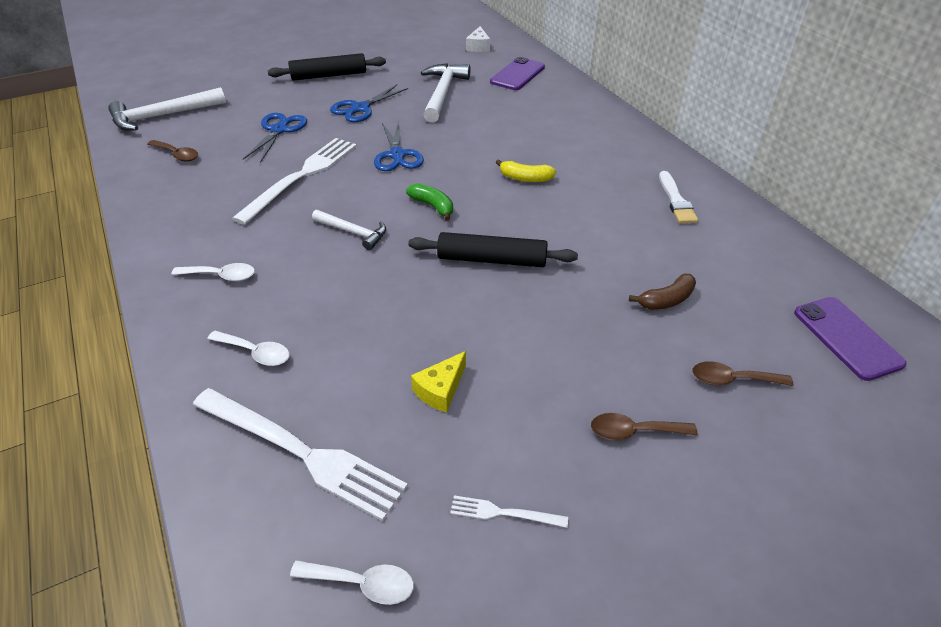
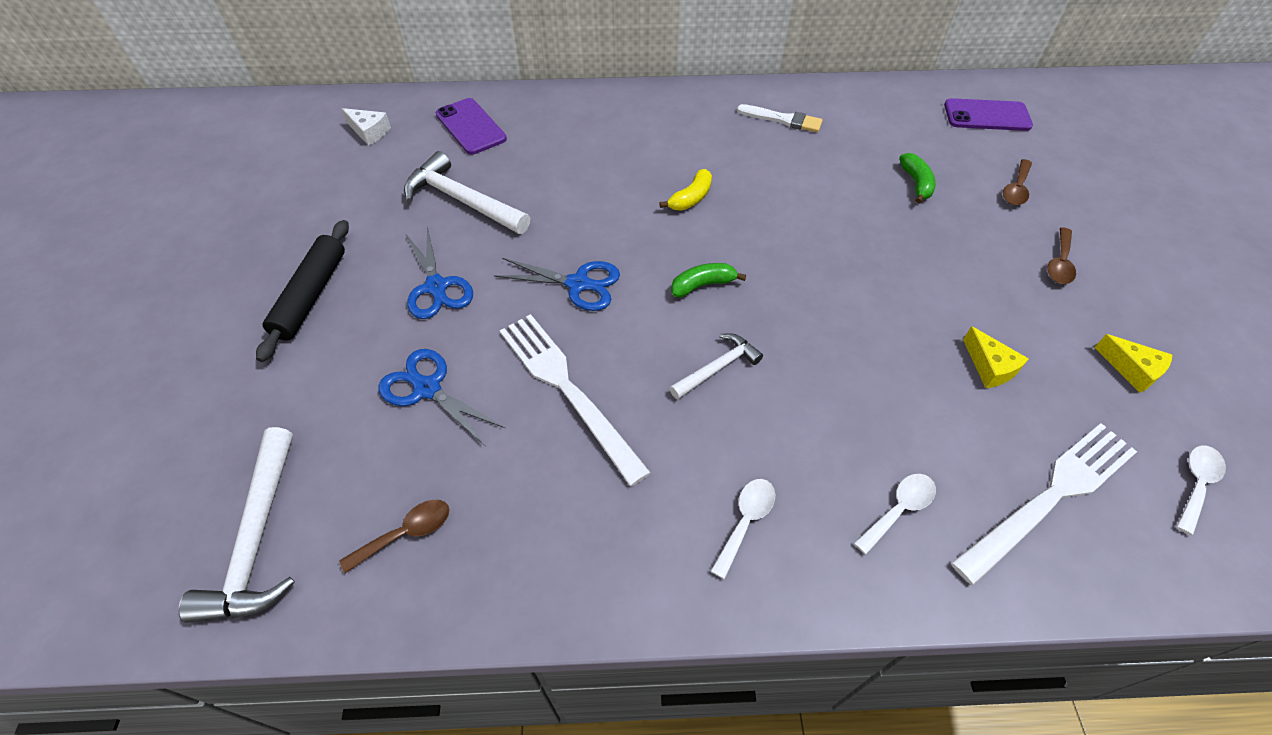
camera: 65 degrees left, 10 degrees up
black rolling pin [408,232,578,267] -> none
white fork [450,496,568,528] -> yellow cheese [1094,334,1172,393]
brown banana [629,274,696,310] -> green banana [899,153,936,203]

